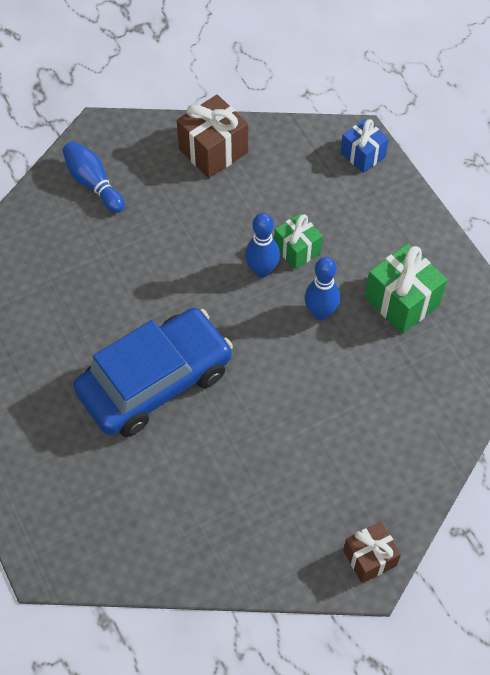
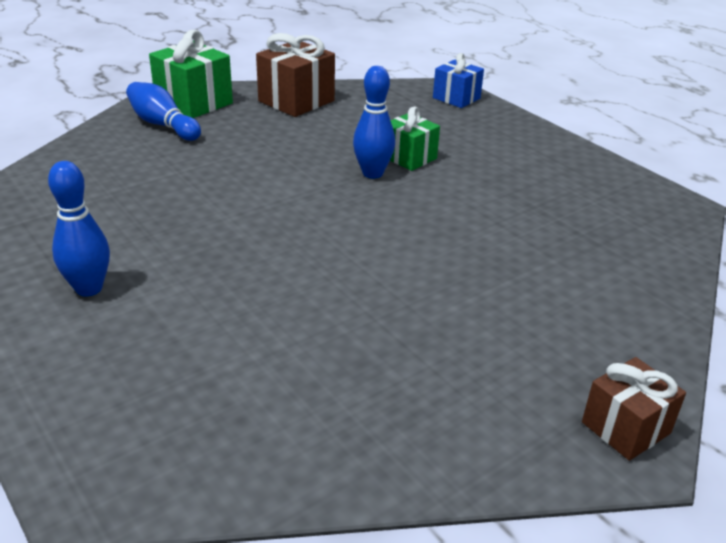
camera: 10 degrees left, 25 degrees down
blue car [73,308,233,437] -> none
blue bowling pin [305,257,340,320] -> blue bowling pin moved to [48,161,110,297]
green gift [365,243,447,334] -> green gift moved to [149,30,233,118]

